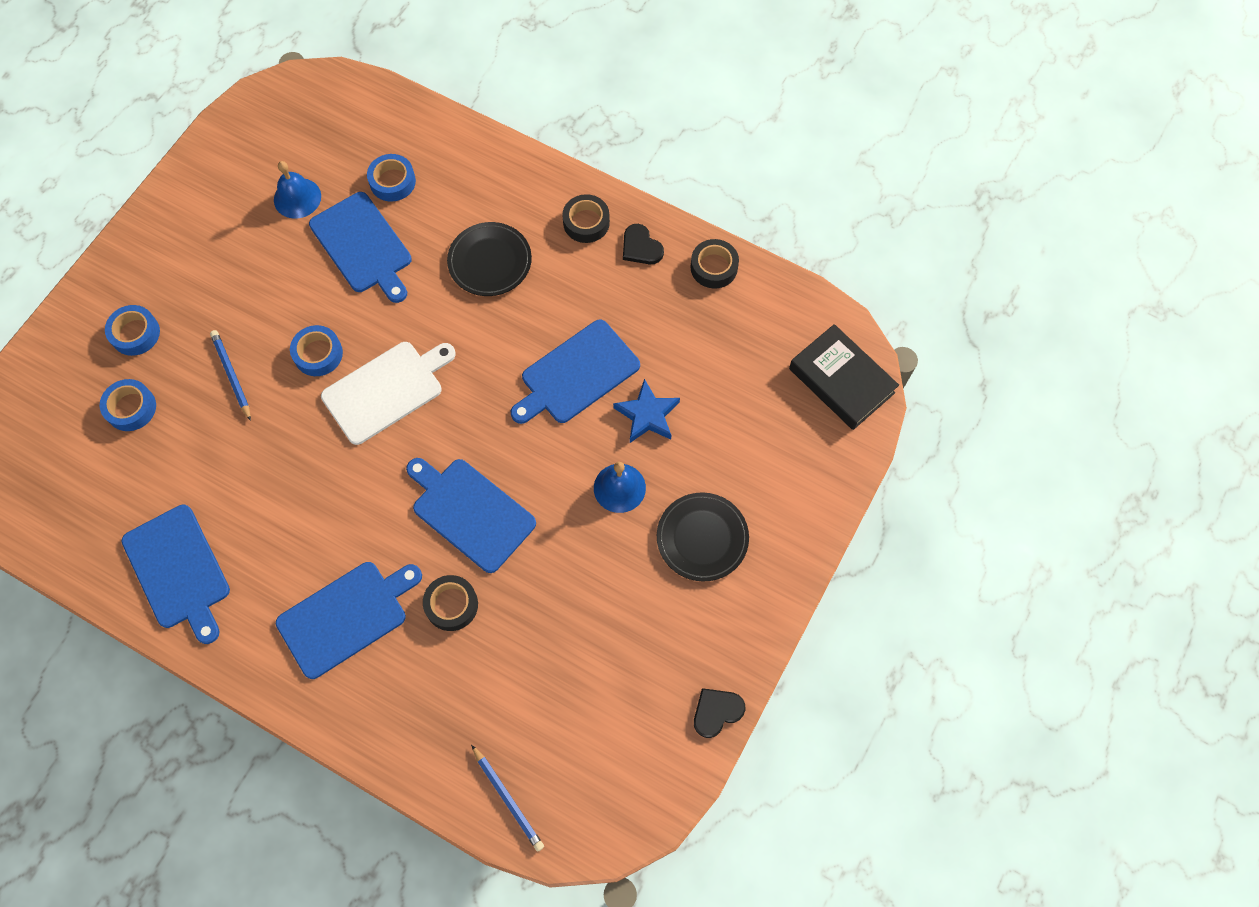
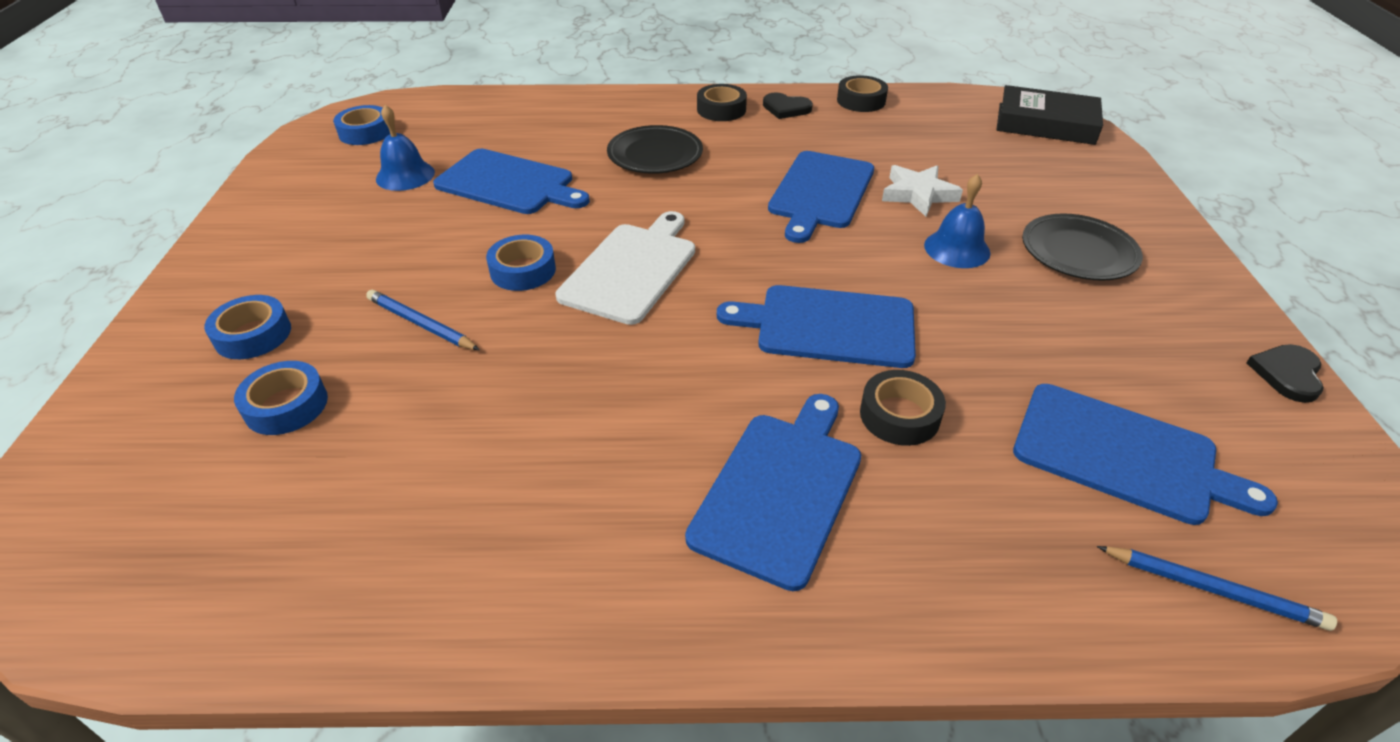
camera: 30 degrees left, 25 degrees down
blue cutting board [122,505,230,644] -> blue cutting board moved to [1013,384,1278,525]
blue tape [367,154,416,202] -> blue tape moved to [333,105,390,145]
blue star [613,379,680,443] -> white star [882,165,963,217]

